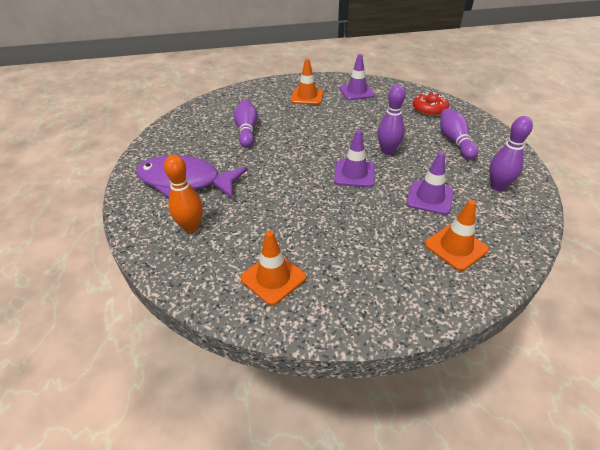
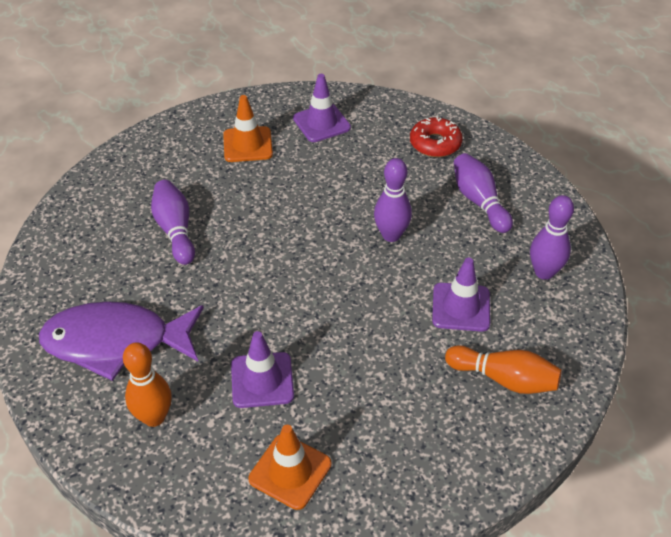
camera: 15 degrees left, 5 degrees up
purple traffic cone [334,130,375,187] -> purple traffic cone moved to [231,331,294,408]
orange traffic cone [425,200,489,271] -> orange bowling pin [445,345,562,394]

